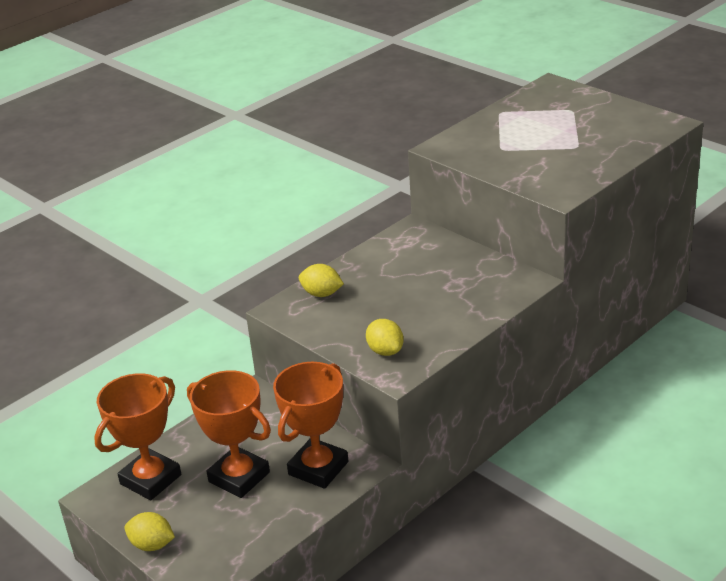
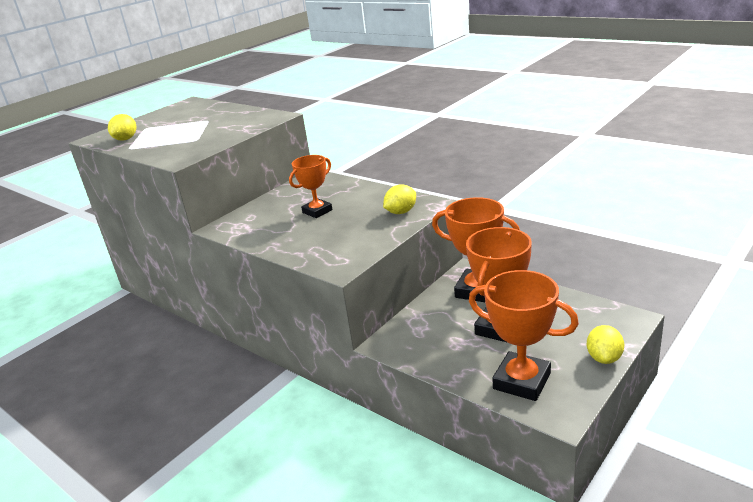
camera: 95 degrees left, 5 degrees down
yellow lemon [299,264,344,297] -> yellow lemon moved to [108,114,136,141]
none -> orange trophy [289,155,332,218]

